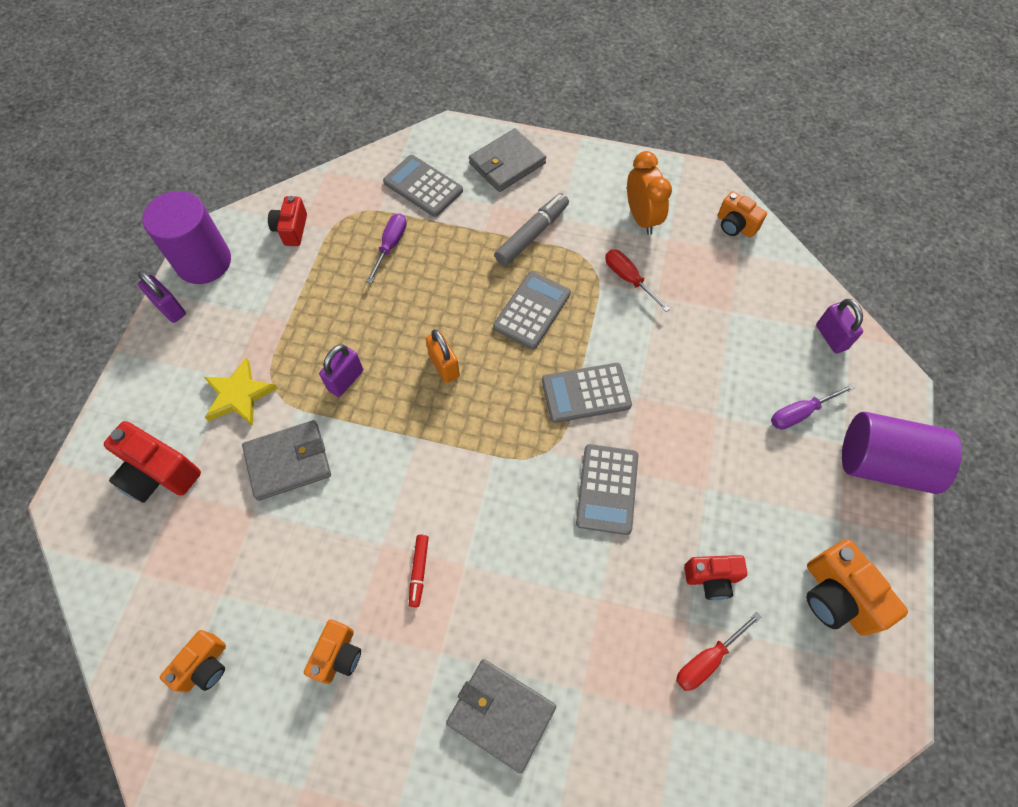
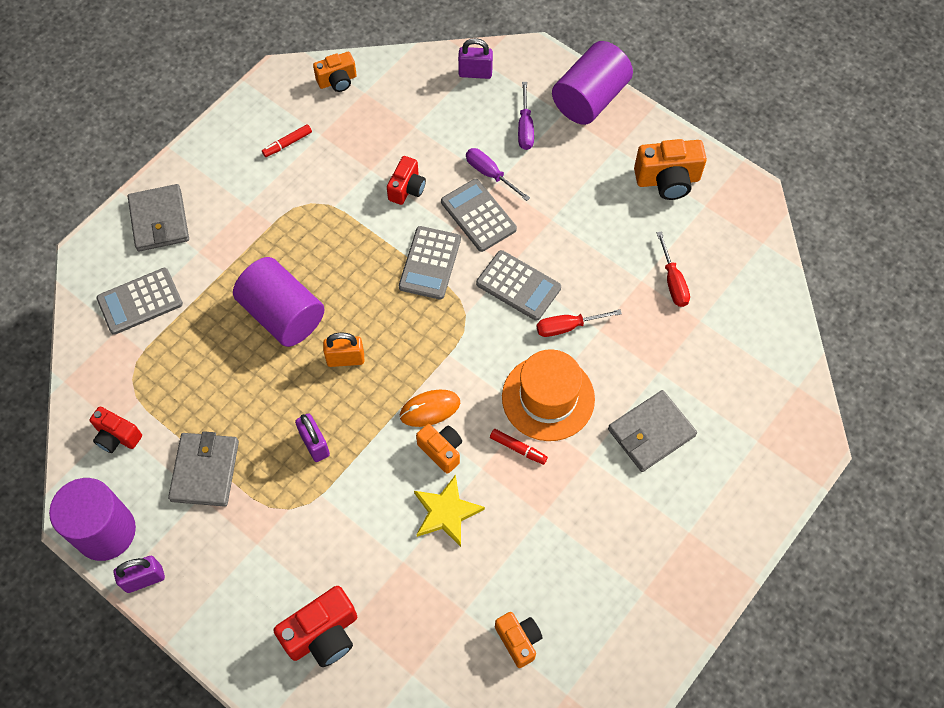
camera: 65 degrees left, 0 degrees up
yellow star [204,357,278,426] -> yellow star moved to [414,474,485,547]
grey wallet [242,420,331,501] -> grey wallet moved to [168,431,239,507]
orange camera [304,619,361,684] -> orange camera moved to [416,424,462,474]
purple screwdriver [366,213,407,284] -> purple screwdriver moved to [466,148,530,201]
grey calculator [493,271,571,349] -> grey calculator moved to [441,179,517,252]
grey marker [494,193,569,266] -> none
red screwdriver [605,249,670,312] -> red screwdriver moved to [537,309,622,337]
orange clock [627,151,672,235] -> red marker [262,124,312,157]
red camera [684,555,747,600] -> red camera moved to [387,156,426,205]
none -> purple cylinder [233,257,324,347]
none -> orange mouse [400,390,460,427]
none -> orange hat [502,349,595,441]

